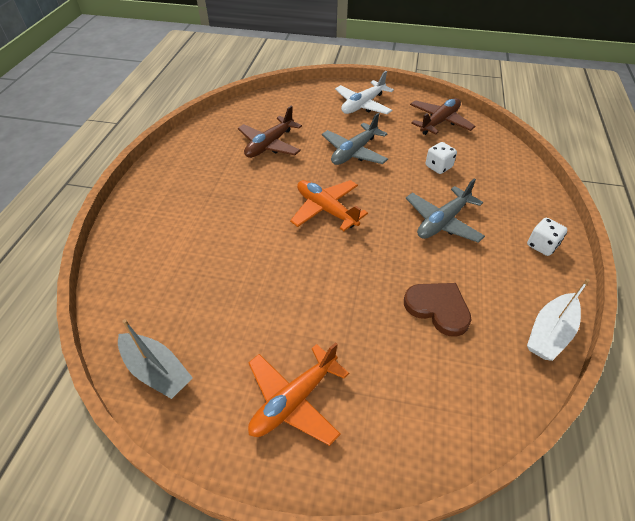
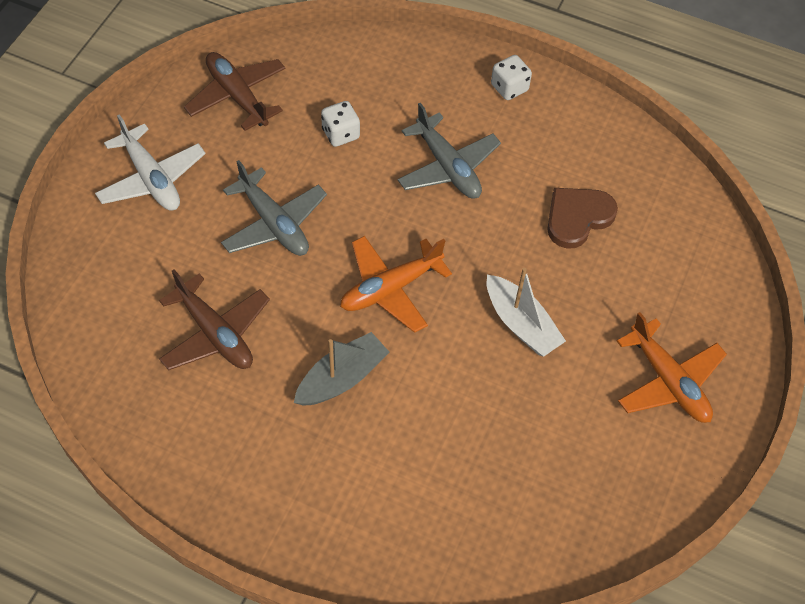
camera: 80 degrees left, 10 degrees up
grey boat [118,319,193,399] -> grey boat moved to [294,332,390,406]
white boat [527,279,590,361] -> white boat moved to [487,268,566,357]

